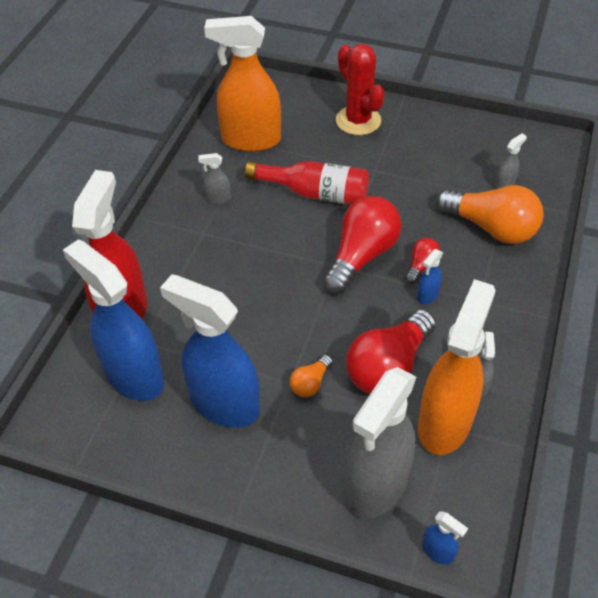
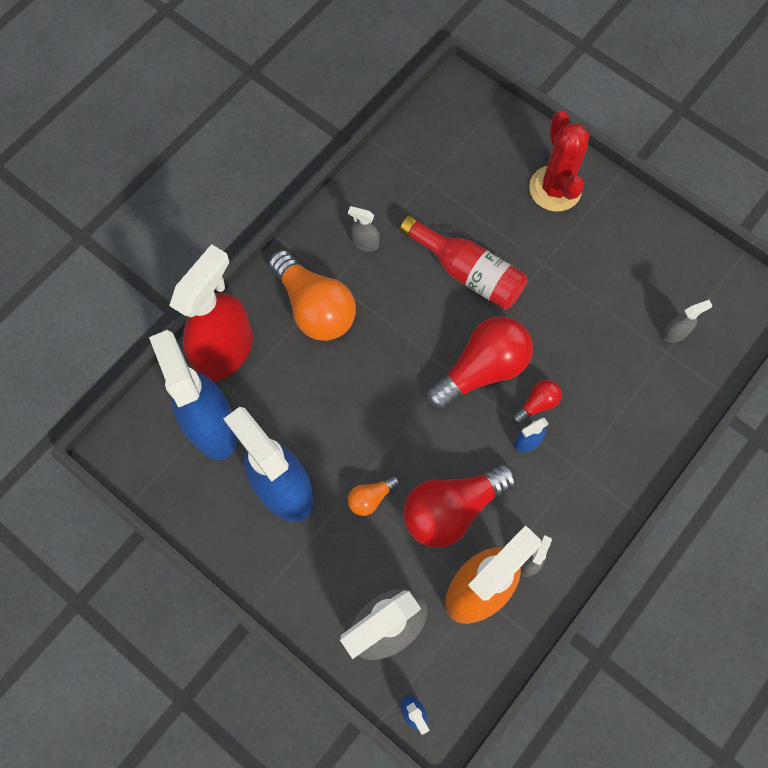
camera: 20 degrees right, 20 degrees up
orange spray bottle [204,16,281,152] -> none
orange light bulb [436,185,544,244] -> orange light bulb moved to [269,250,356,341]

